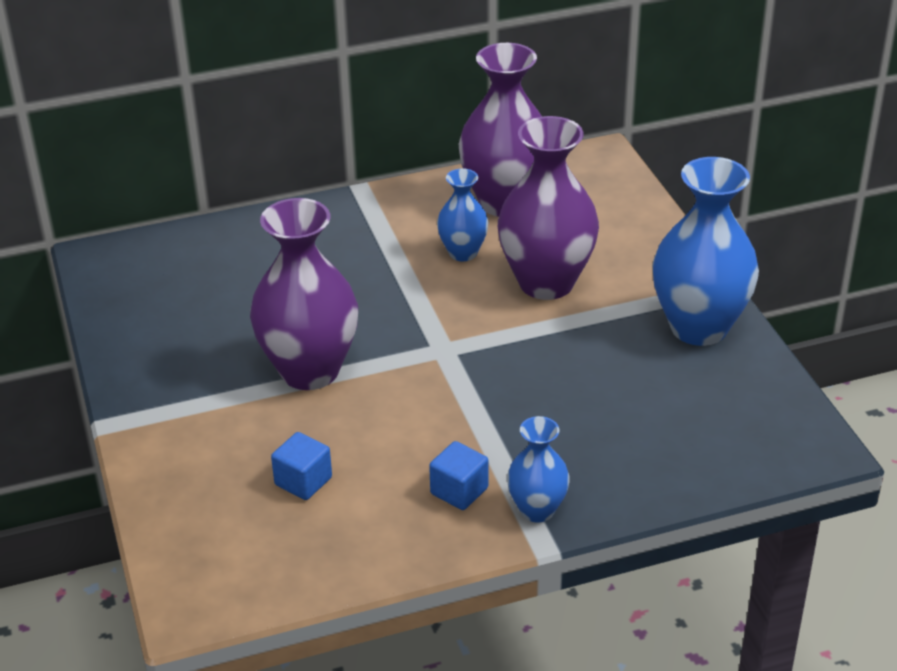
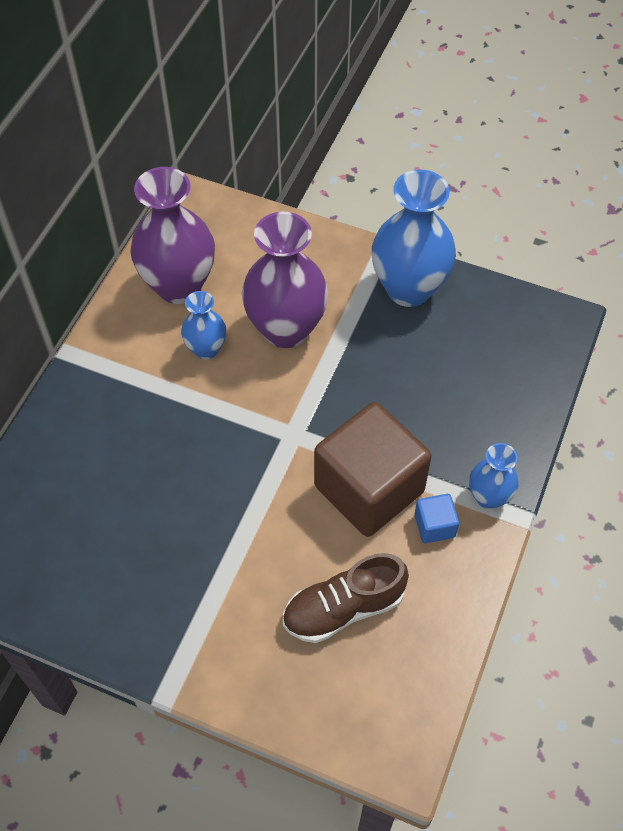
camera: 50 degrees left, 20 degrees up
purple vase [250,198,358,390] -> none
blue cube [271,432,332,500] -> brown shoe [283,553,409,643]
none -> brown cube [314,402,432,537]

